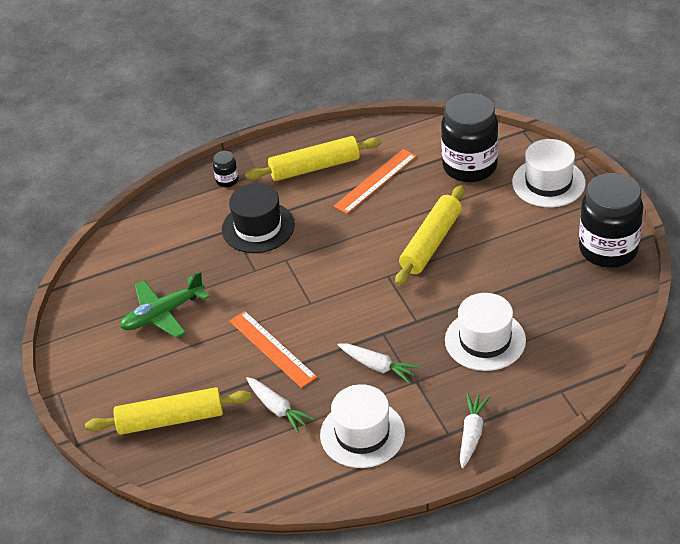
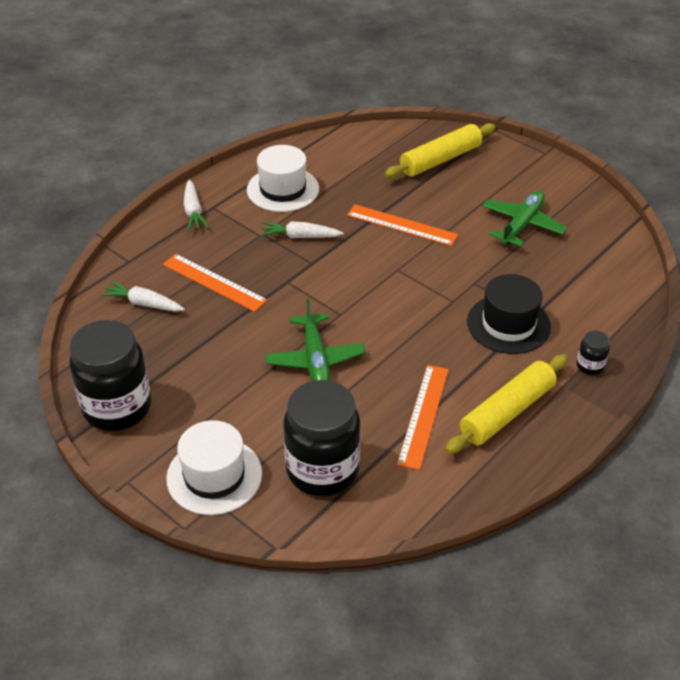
camera: 150 degrees right, 0 degrees up
white carrot [246,377,315,433] -> white carrot moved to [100,281,185,312]
yellow rolling pin [395,185,465,286] -> green plane [266,298,366,381]
white hat [445,293,526,371] -> orange ruler [163,254,267,312]

